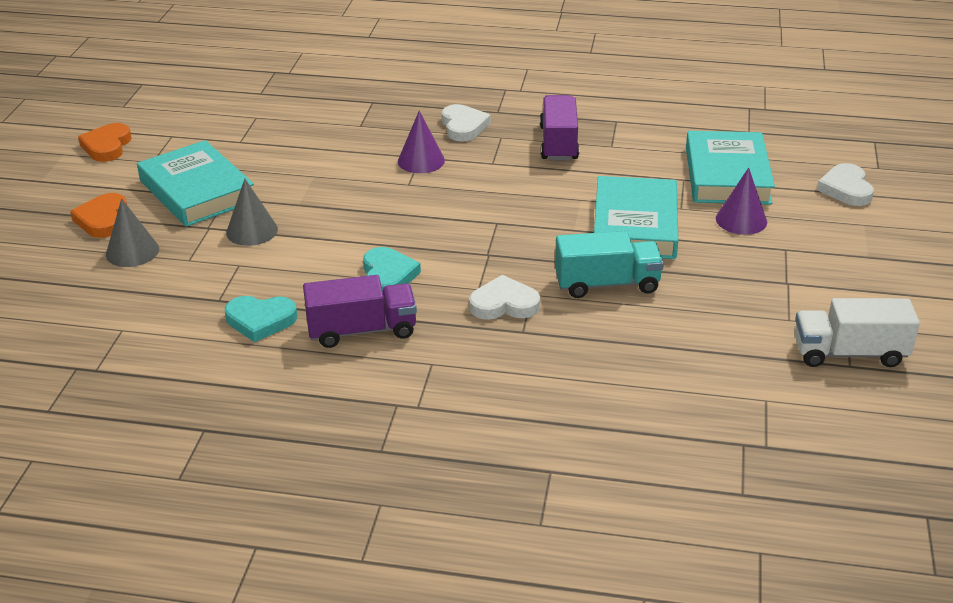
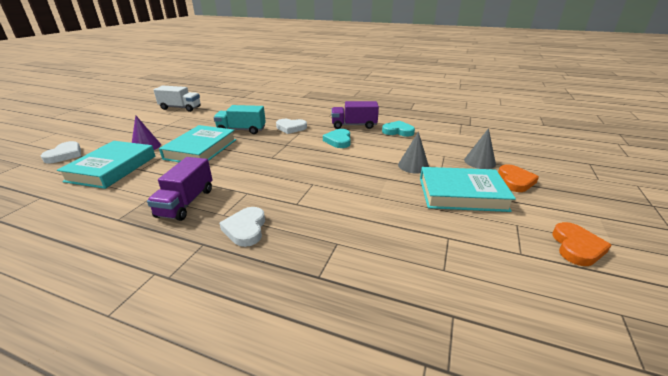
camera: 170 degrees left, 5 degrees down
turquoise book [137,140,254,227] -> turquoise book turned 60 degrees counterclockwise [420,167,516,212]
purple cone [398,111,445,173] -> none

